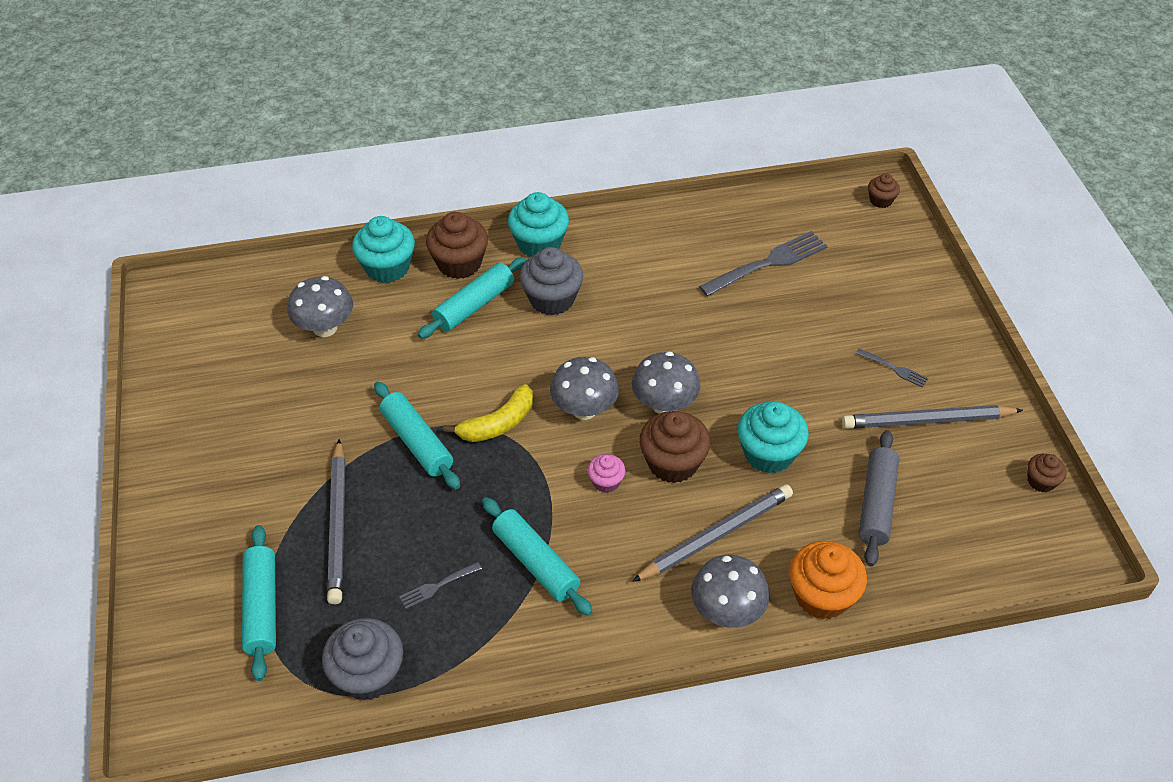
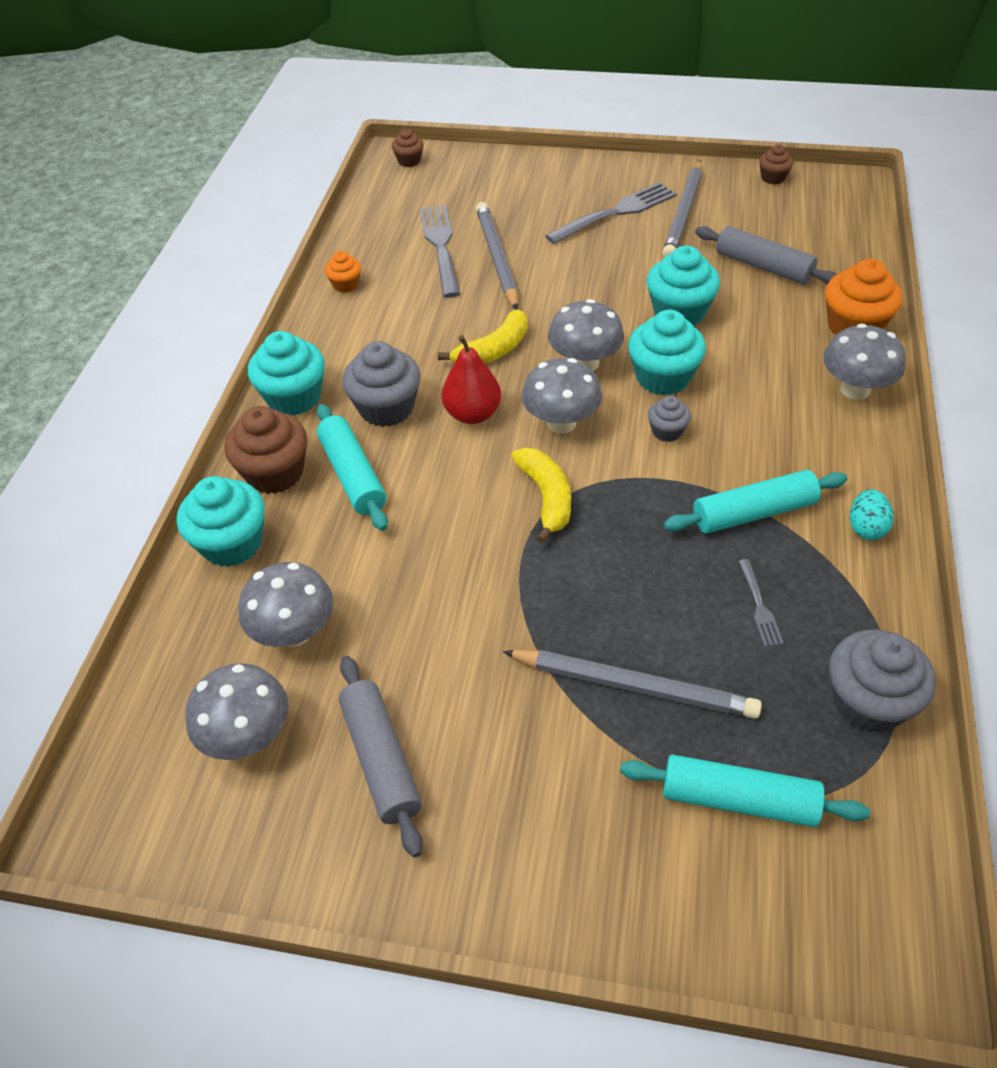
camera: 65 degrees left, 0 degrees up
turquoise rolling pin [374,381,460,489] -> none
pink cupcake [587,454,626,493] -> grey cupcake [648,396,691,442]
grey pencil [632,484,793,582] -> grey pencil moved to [476,202,518,310]
brown cupcake [639,411,711,483] -> turquoise cupcake [628,310,706,395]
grey fork [856,348,928,388] -> grey fork [545,182,677,244], size x2.06
none -> grey mushroom [185,663,289,760]
none -> orange cupcake [325,251,361,293]
none -> grey rolling pin [339,656,423,857]
none -> yellow banana [438,309,528,363]
none -> red pear [442,335,501,424]
none -> turquoise egg [850,489,894,540]

